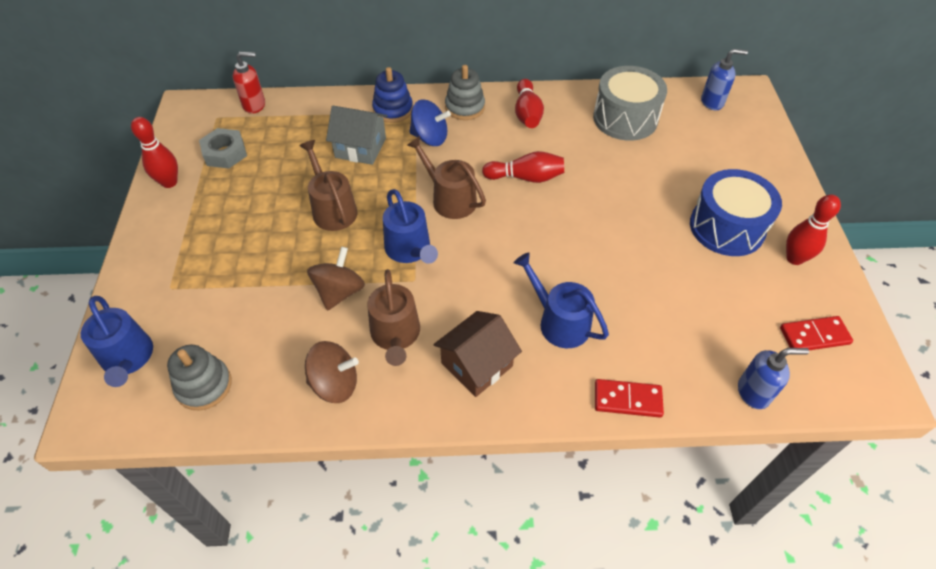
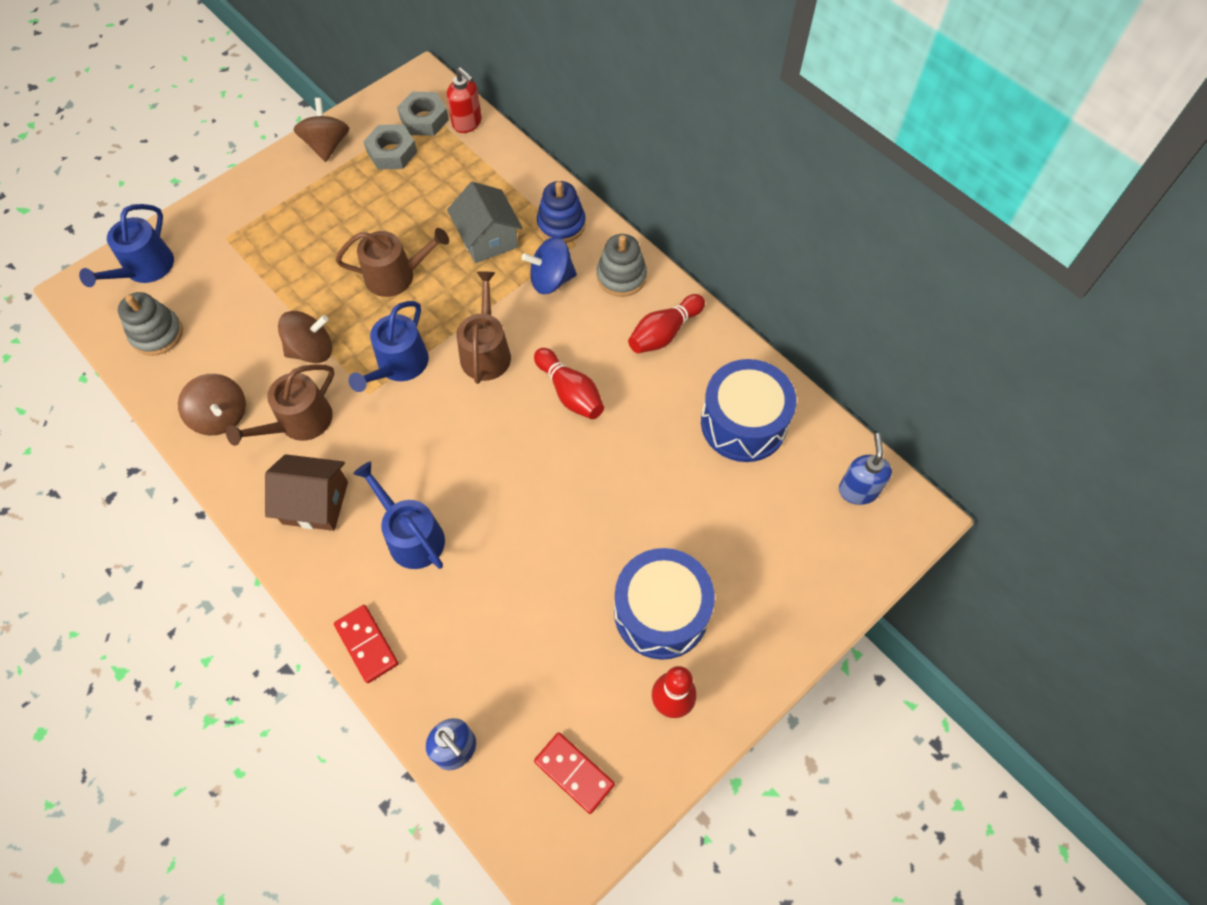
camera: 50 degrees right, 10 degrees up
red bowling pin [131,117,178,188] -> brown spinning top [293,98,349,162]
brown watering can [299,140,357,231] -> brown watering can turned 60 degrees clockwise [336,228,449,297]
blue spinning top [410,99,451,146] -> blue spinning top turned 105 degrees clockwise [522,237,577,294]
blue watering can [514,252,609,348] -> blue watering can turned 45 degrees counterclockwise [353,462,445,569]
grey drum [593,66,667,141] -> blue drum [701,359,796,462]
blue soap dispenser [701,49,748,110] -> blue soap dispenser turned 135 degrees counterclockwise [839,433,892,505]
none -> grey nut [397,92,449,136]

